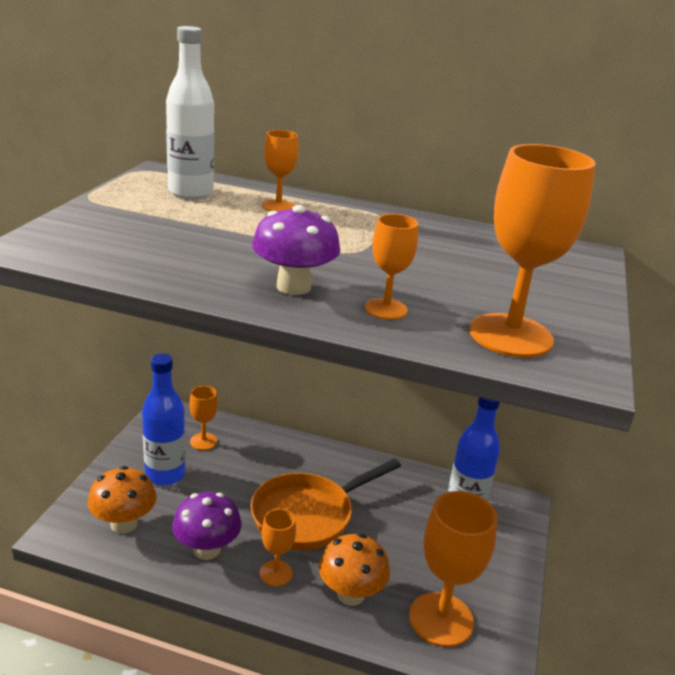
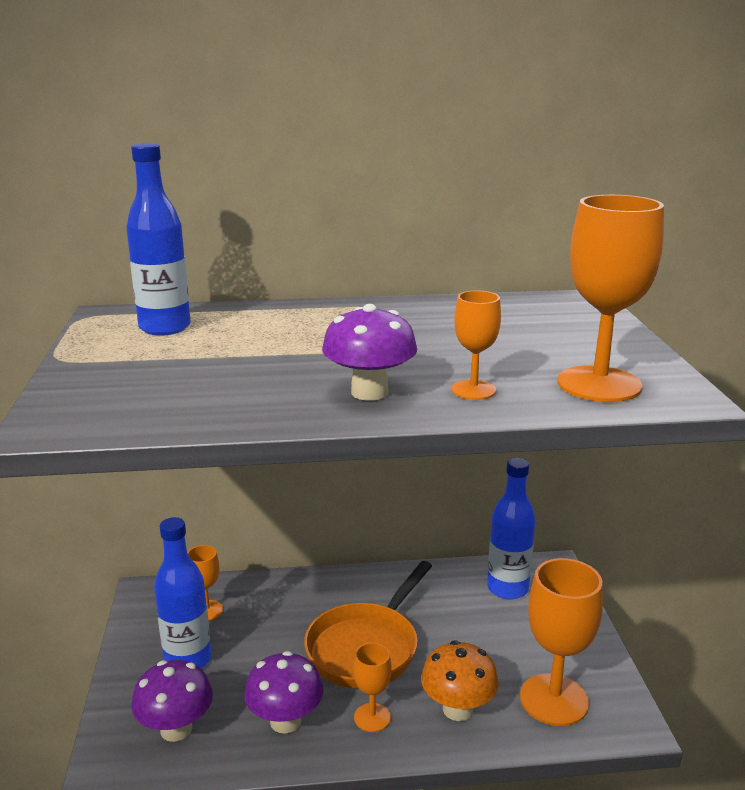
camera: 20 degrees left, 5 degrees down
orange mushroom [88,466,157,534] -> purple mushroom [132,660,213,742]
white bottle [166,26,214,199] -> blue bottle [126,143,191,335]
orange goblet [262,130,299,211] -> none

